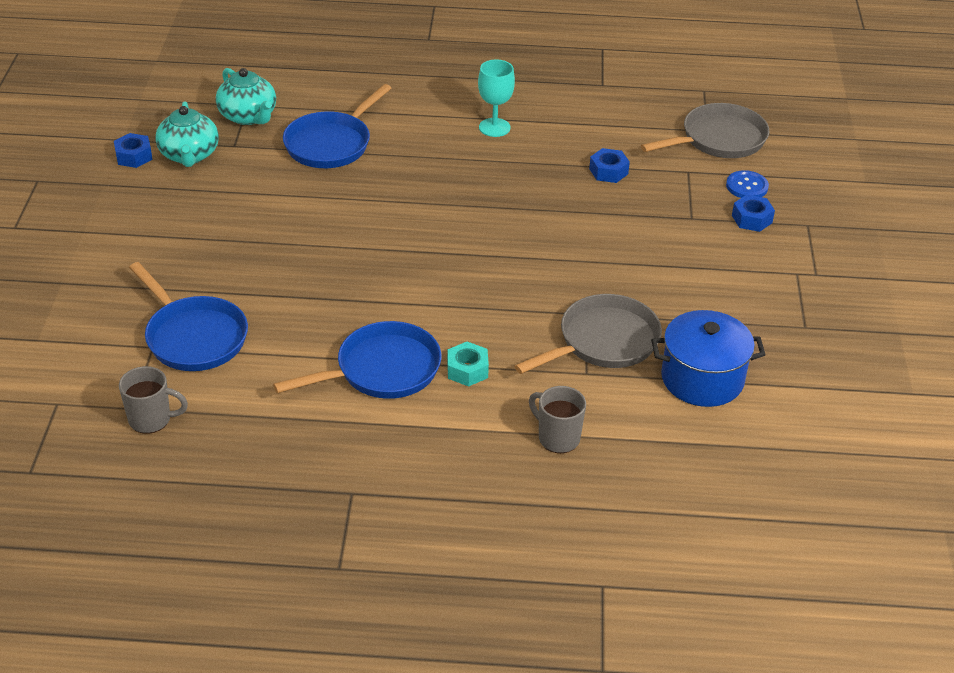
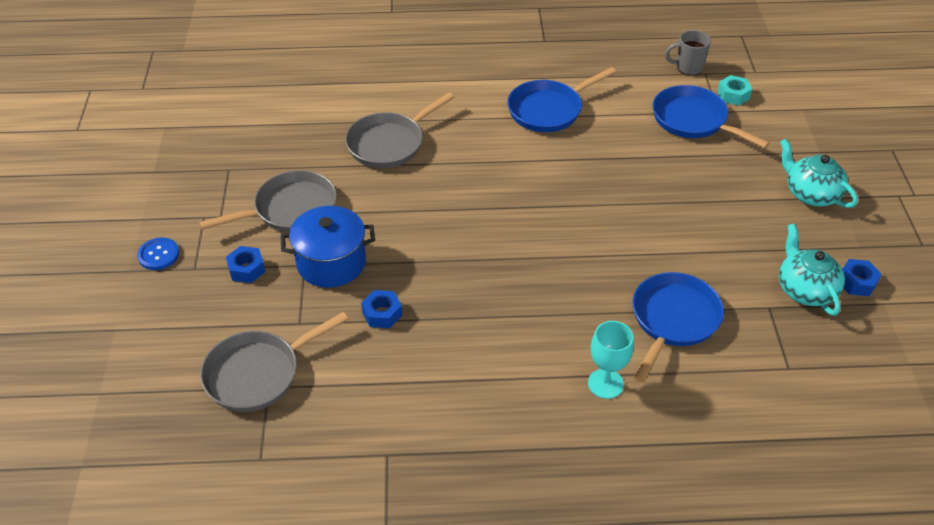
camera: 175 degrees right, 5 degrees up
turquoise teapot [215,68,276,125] -> turquoise teapot moved to [780,139,858,208]
turquoise nut [447,342,489,387] -> turquoise nut moved to [717,75,752,106]
turquoise goblet [478,59,515,137] -> turquoise goblet moved to [588,321,634,399]
grey mug [529,386,586,453] -> none
blue pot [651,310,766,407] -> blue pot moved to [280,206,375,288]
blue button [726,170,769,198] -> blue button moved to [137,237,179,270]
none -> grey pan [200,170,337,232]

